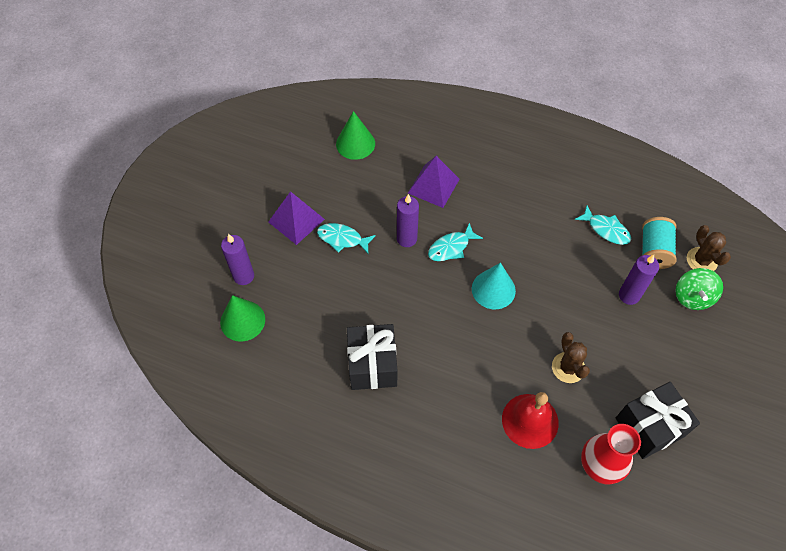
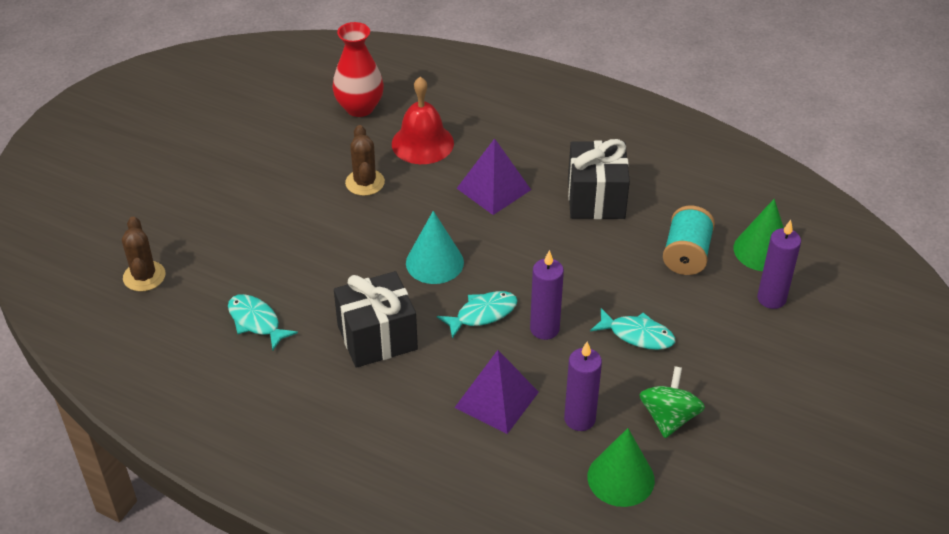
camera: 175 degrees left, 15 degrees down
purple pyramid [268,191,325,245] -> purple pyramid moved to [457,138,531,215]
black gift [616,382,700,459] -> black gift moved to [334,271,418,368]
purple candle [619,255,659,305] -> purple candle moved to [564,342,602,431]
turquoise spool [642,217,677,269] -> turquoise spool moved to [663,206,715,275]
green spinning top [676,268,723,310] -> green spinning top moved to [639,366,705,438]

